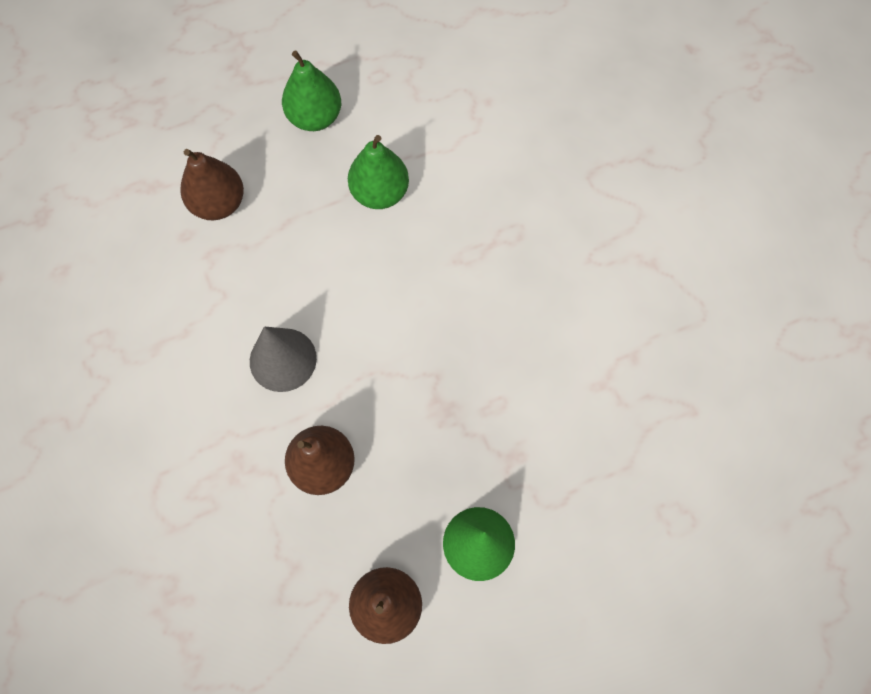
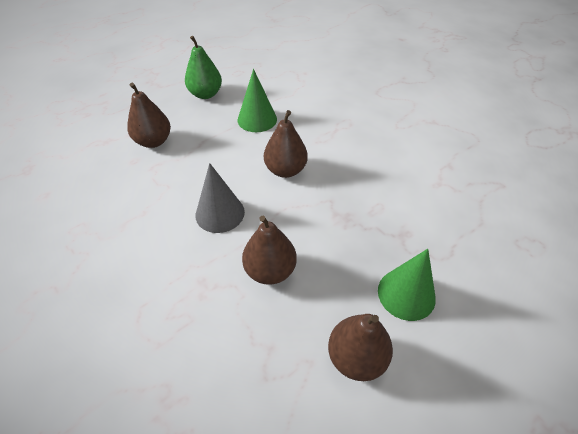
camera: 15 degrees left, 20 degrees down
green pear [348,135,409,209] -> green cone [238,69,277,132]
none -> brown pear [264,110,308,178]

